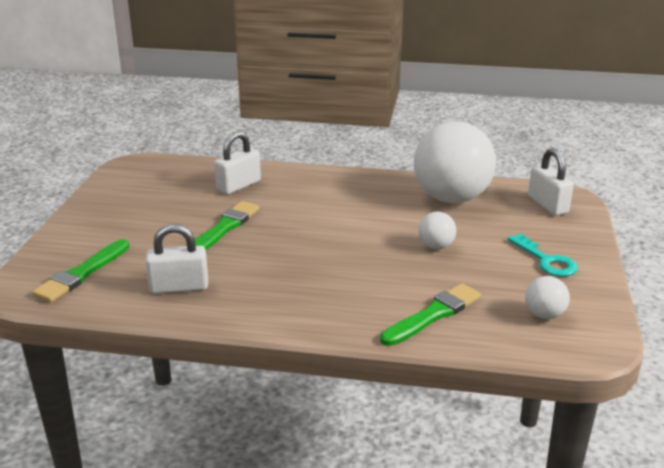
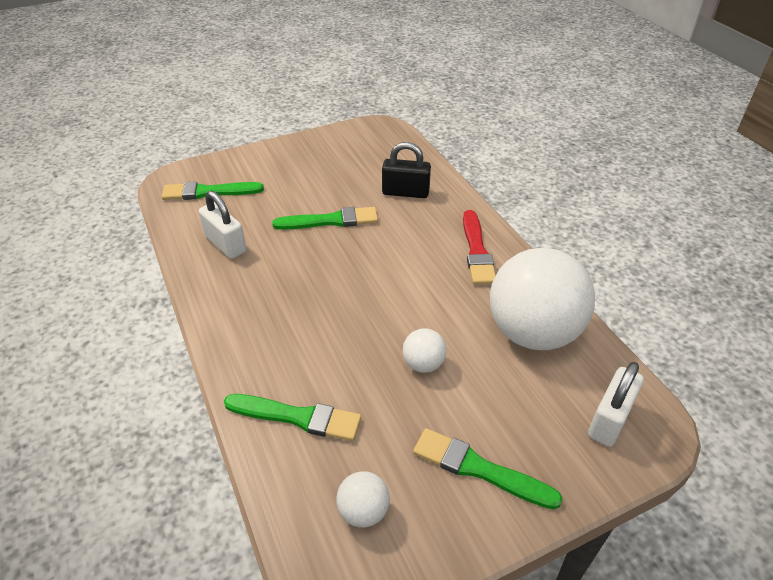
camera: 55 degrees right, 15 degrees up
white padlock [214,131,261,195] -> black padlock [382,142,431,198]
turquoise key [508,233,578,277] -> green brush [413,428,563,509]
none -> red brush [463,210,496,284]

